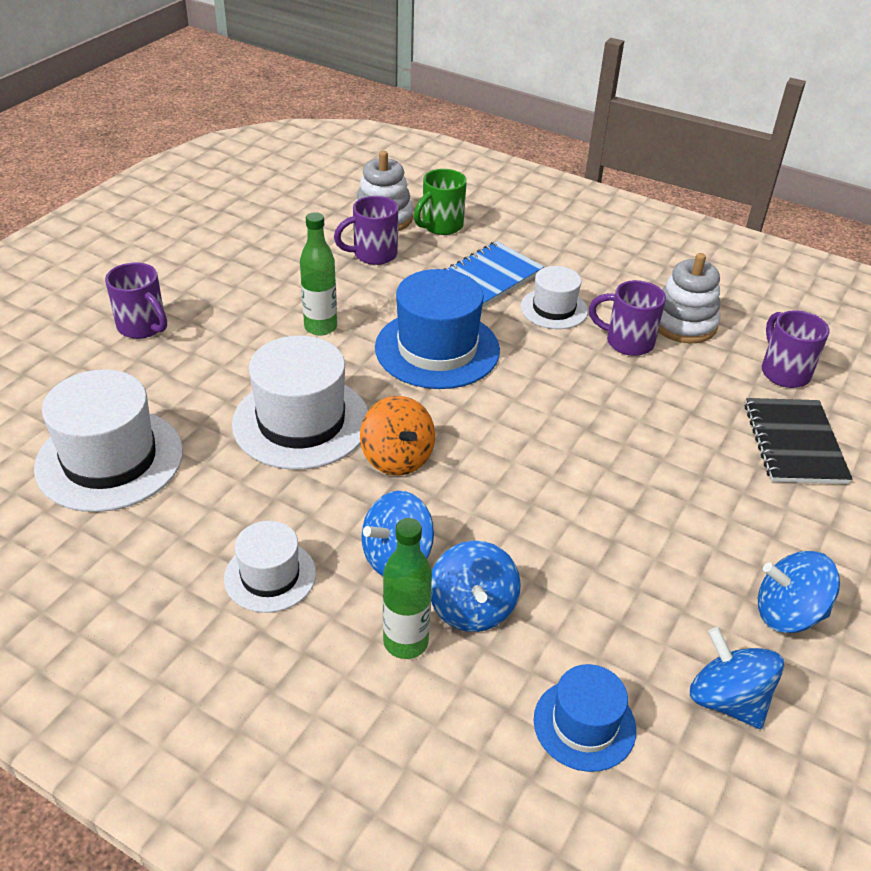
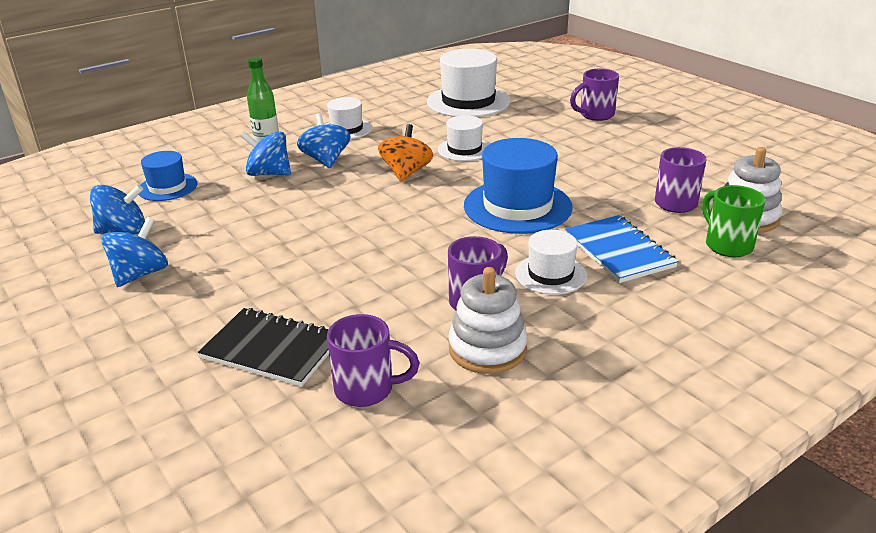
camera: 115 degrees right, 10 degrees down
white hat [232,336,368,470] -> white hat [438,115,489,161], size x0.57
green bottle [300,212,337,336] -> none
orange spinning top [360,396,435,476] -> orange spinning top turned 105 degrees clockwise [378,124,433,182]

